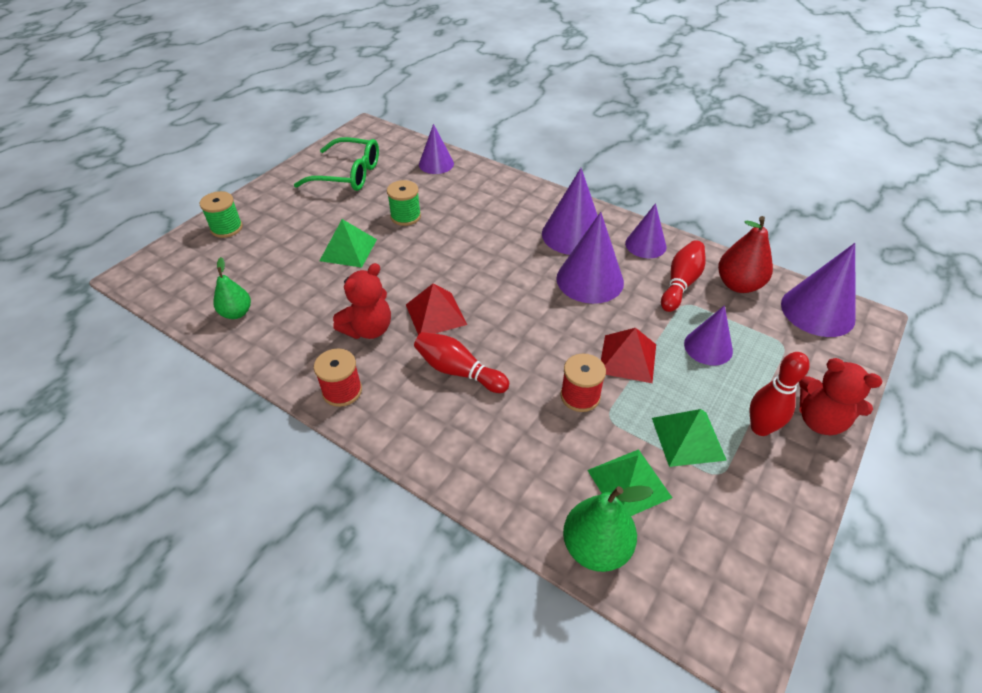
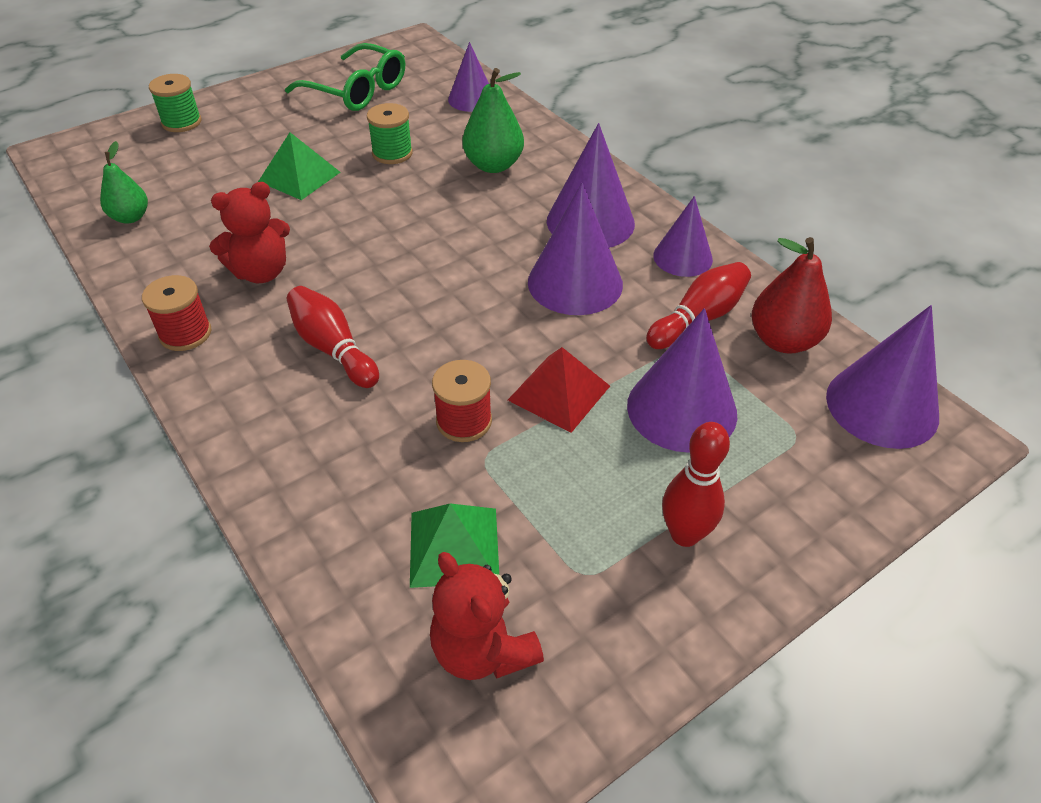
camera: 20 degrees right, 0 degrees up
red pyramid [406,283,467,335] -> none
green pear [563,485,654,572] -> green pear moved to [462,68,524,173]
green pyramid [652,409,727,467] -> none
purple cone [684,305,733,365] -> purple cone [627,308,737,453], size x1.56
red teddy bear [799,358,883,435] -> red teddy bear moved to [430,552,544,680]

